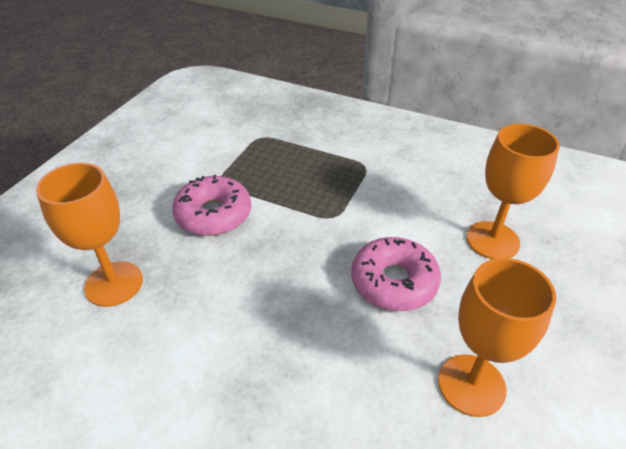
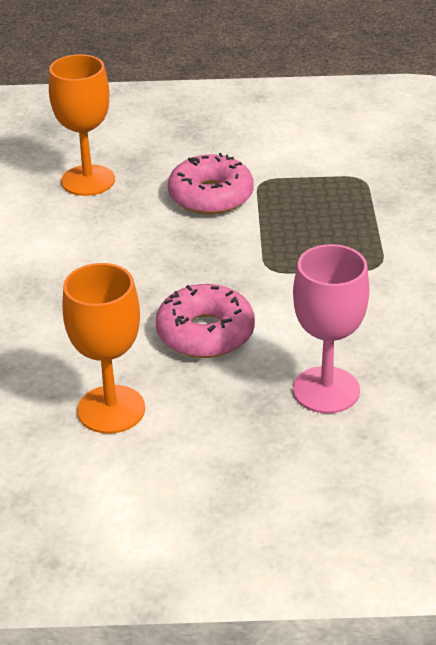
camera: 65 degrees right, 5 degrees down
orange goblet [467,124,560,259] -> pink goblet [293,244,369,414]

